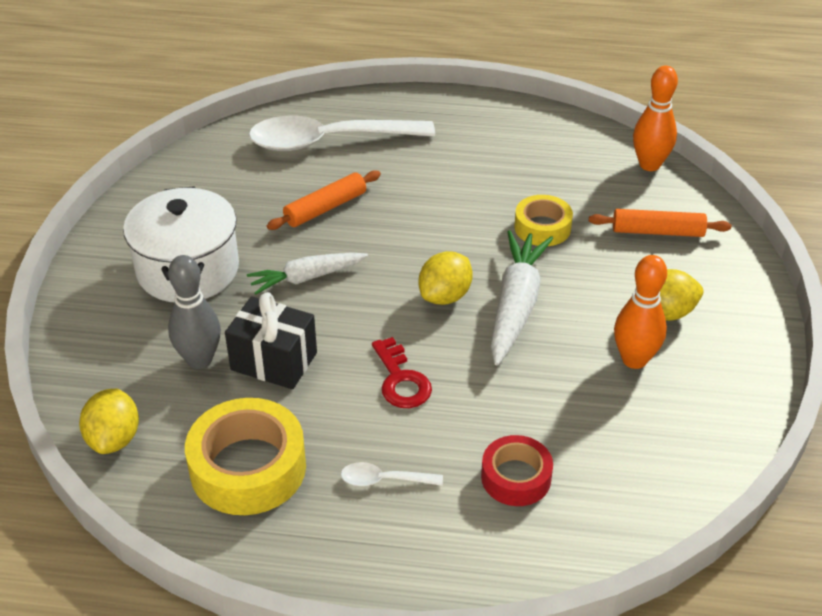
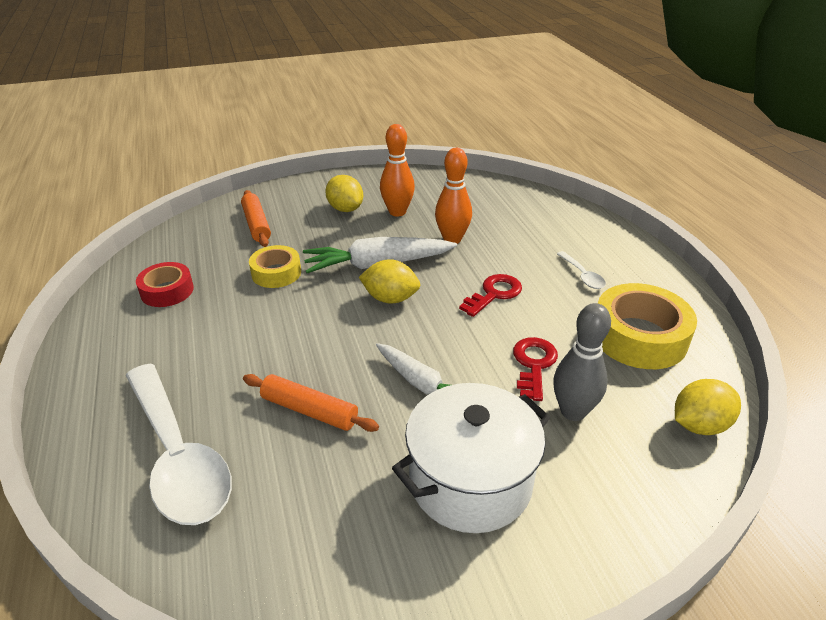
camera: 115 degrees left, 5 degrees down
black gift [225,292,317,389] -> red key [513,337,558,401]
red tape [481,435,553,506] -> red tape moved to [136,262,194,307]
orange bowling pin [633,66,678,171] -> orange bowling pin moved to [435,148,472,244]

